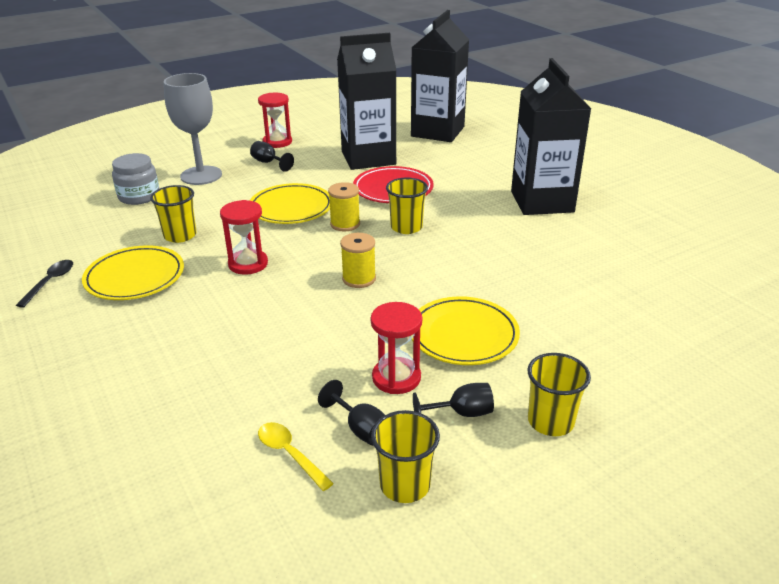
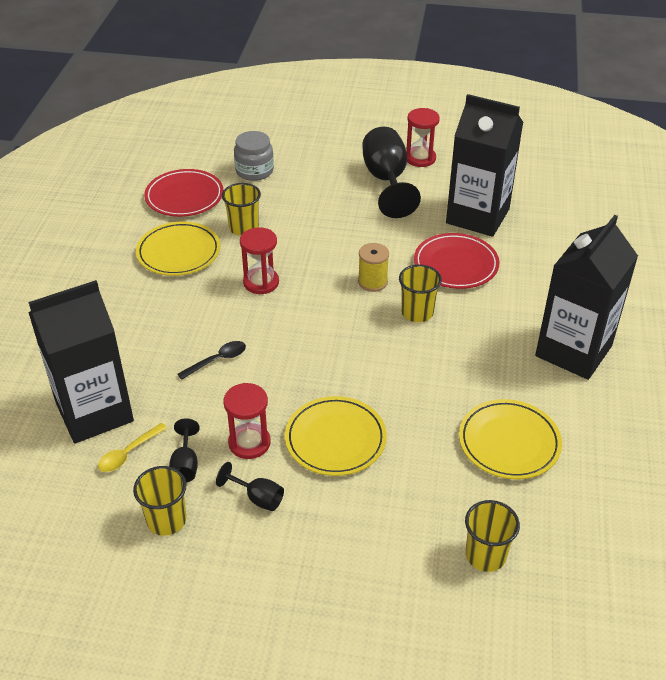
camera: 40 degrees right, 10 degrees up
black spoon [16,260,73,308] -> black spoon moved to [177,341,246,380]
grey goblet [164,73,222,185] -> none
black goblet [250,141,294,172] -> black goblet [362,127,421,218], size x2.12
yellow plate [250,183,330,224] -> yellow plate moved to [459,399,562,479]
yellow spoon [258,422,334,491] -> yellow spoon turned 135 degrees counterclockwise [98,423,167,472]
yellow spool [340,233,376,288] -> none
black carton [411,10,469,142] -> black carton moved to [28,280,134,444]
yellow cup [528,353,591,436] -> yellow cup moved to [465,500,520,572]
none -> red plate [144,169,223,217]

